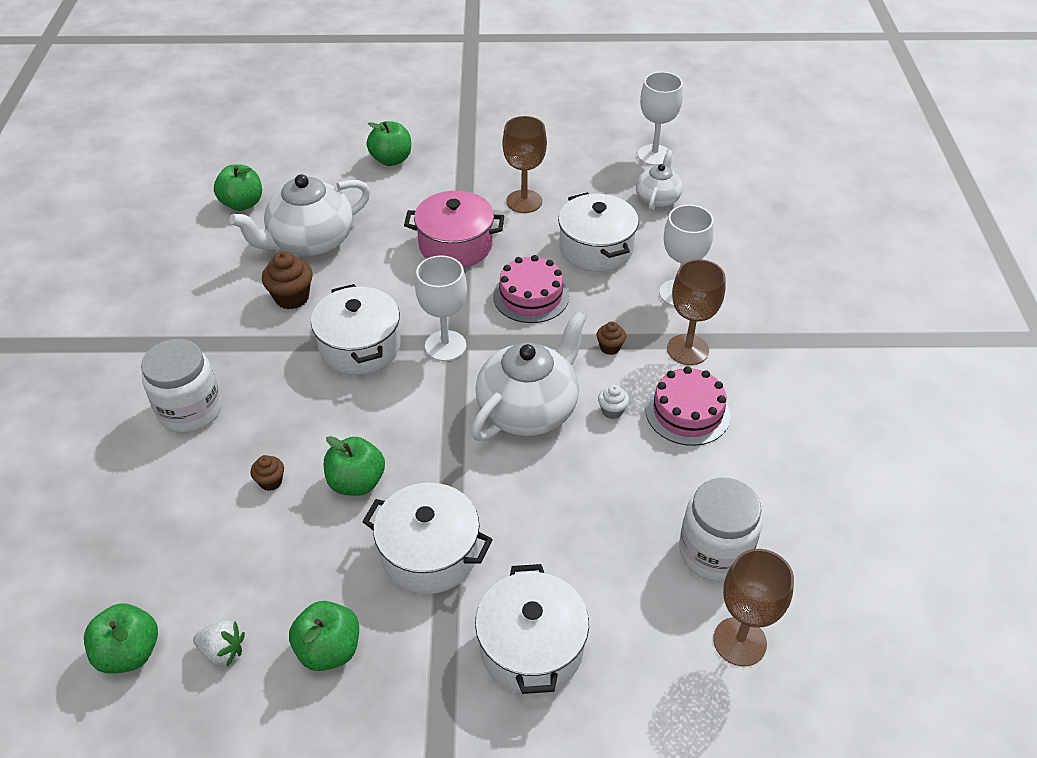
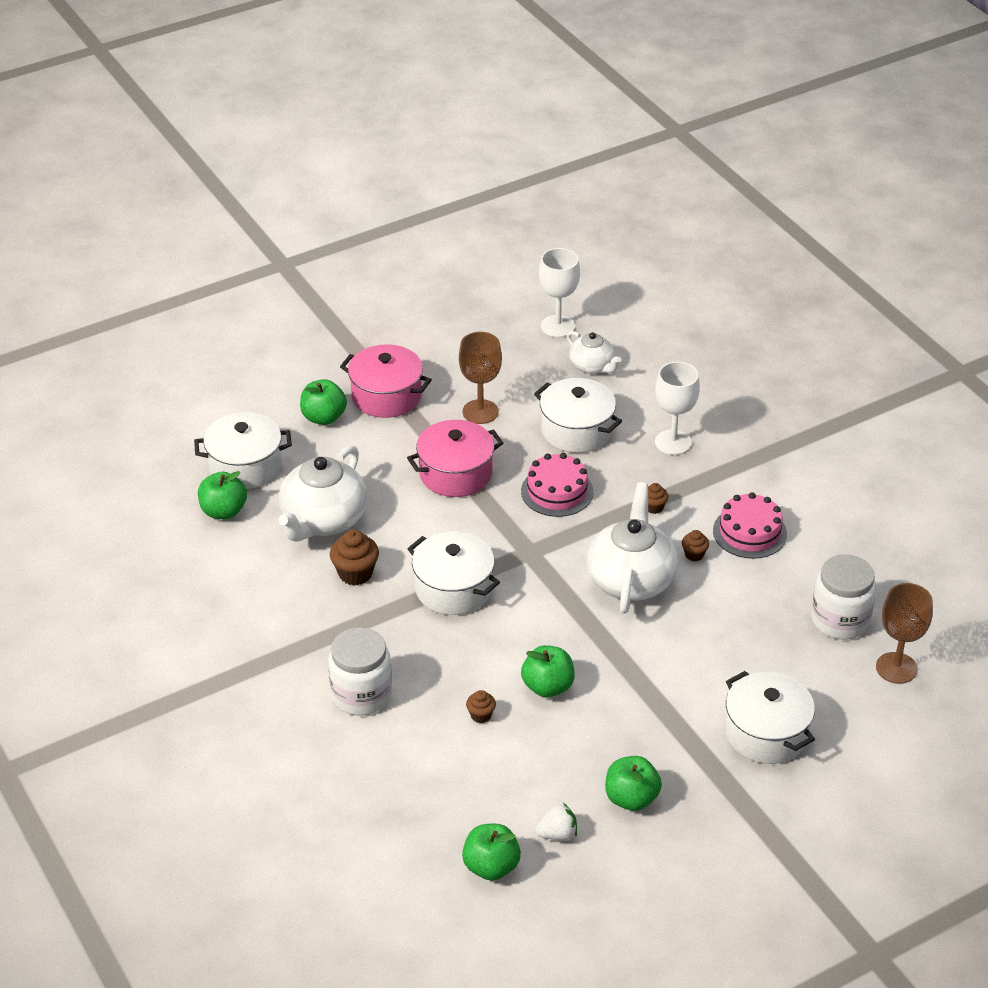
camera: 30 degrees left, 5 degrees down
white pot [362,482,493,594] -> white pot moved to [194,412,292,489]
white goblet [415,255,467,361] -> none
white cupcake [598,385,629,419] -> brown cupcake [682,530,709,561]
white teapot [636,150,683,211] -> white teapot turned 150 degrees clockwise [567,331,621,374]
brown goblet [667,259,726,365] -> none
none -> pink pot [340,344,432,418]

